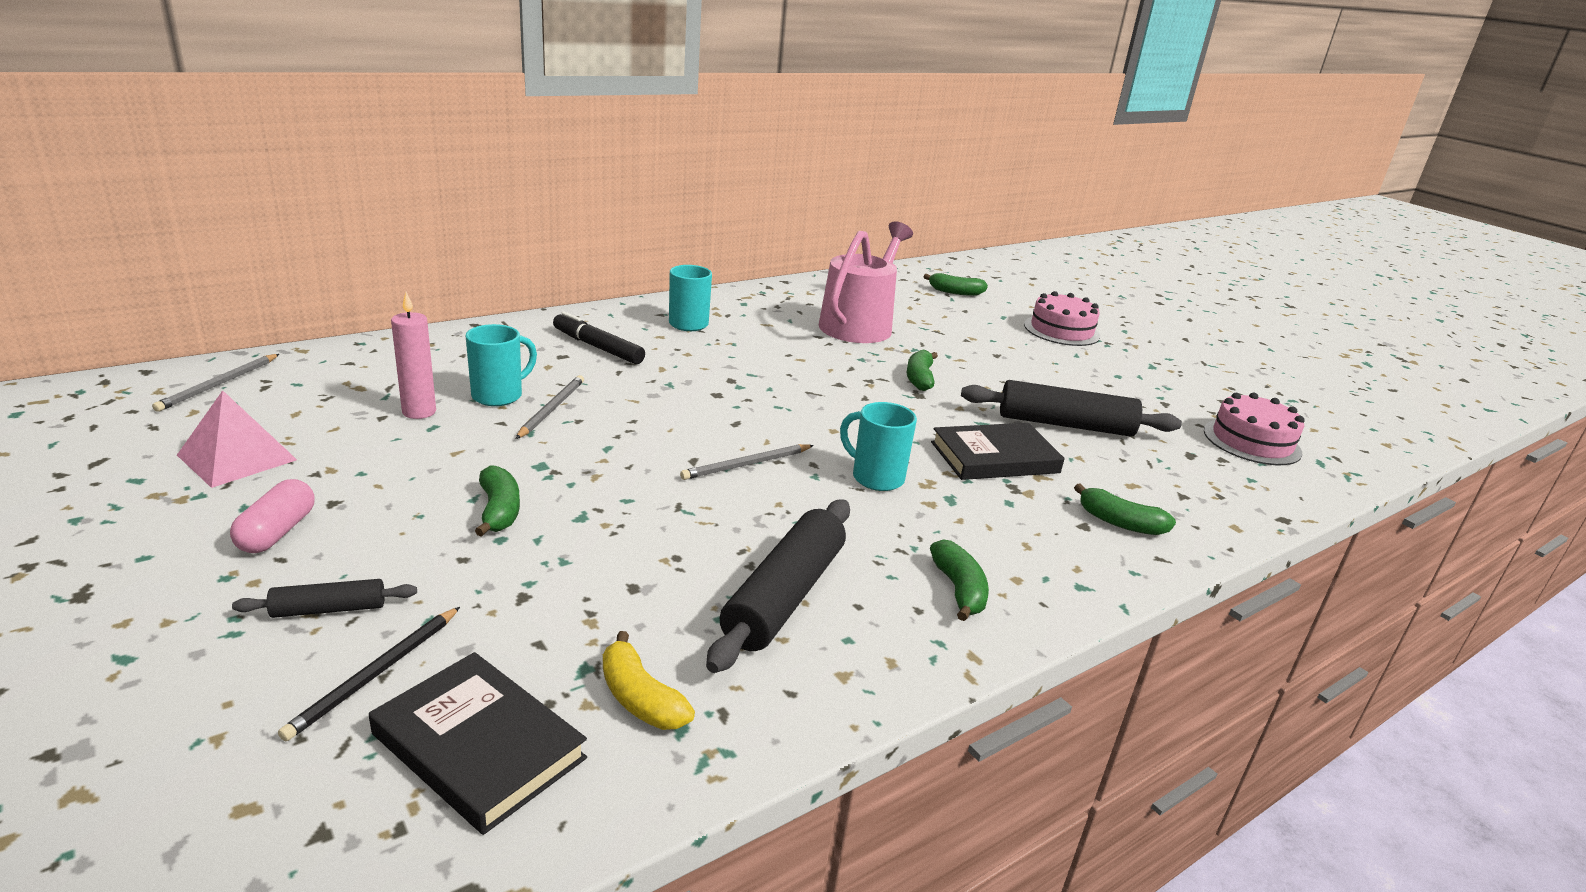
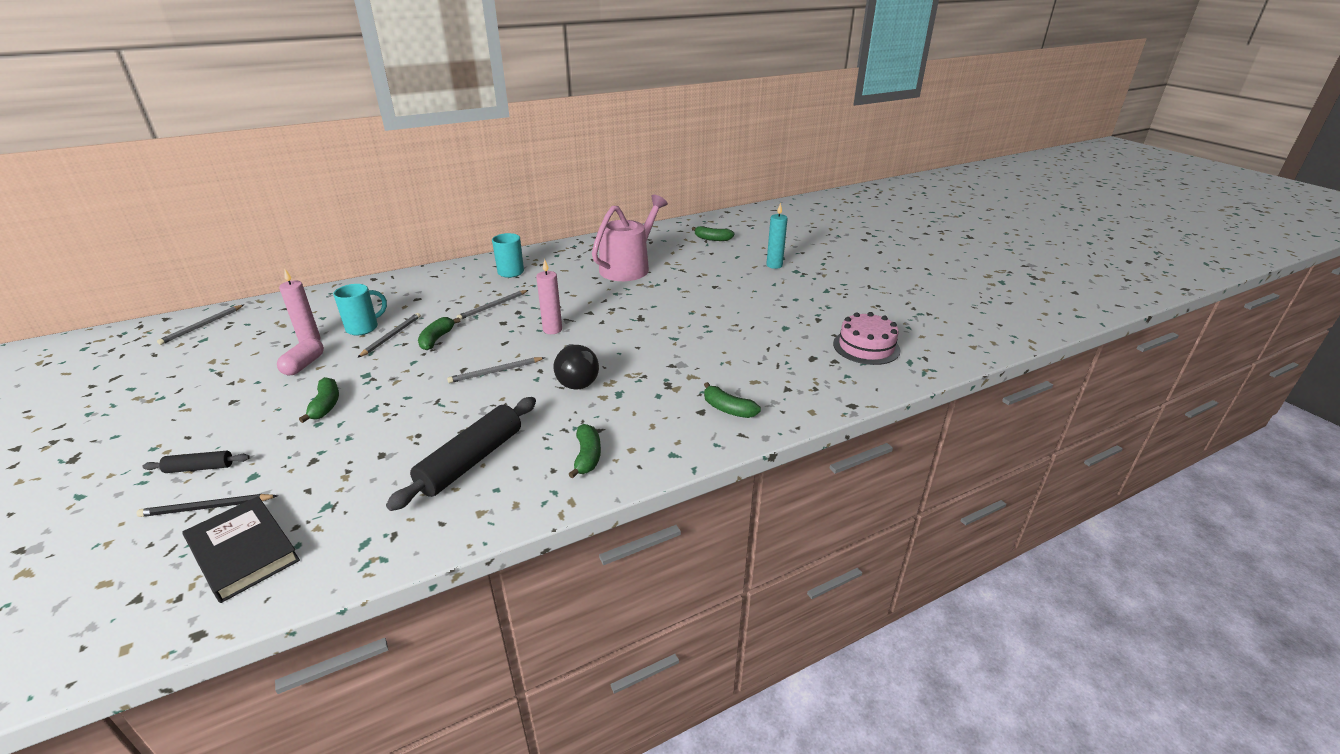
camera: 10 degrees right, 5 degrees up
pink pyramid [177,390,297,488] -> none
pink capsule [230,479,315,553] -> pink capsule moved to [277,338,324,375]
black pencil [278,607,460,741] -> black pencil turned 45 degrees clockwise [137,494,278,517]
black marker [553,312,645,364] -> none
yellow banana [603,631,695,730] -> none
turquoise mug [840,402,917,491] -> black light bulb [554,344,599,389]
green banana [907,350,938,391] -> green banana moved to [418,317,460,350]
black book [931,423,1065,480] -> none
black rolling pin [961,380,1182,437] -> none
pink cake [1024,291,1100,346] -> turquoise candle [766,203,788,269]
none -> grey pencil [456,290,528,320]
none -> pink candle [536,259,562,334]

